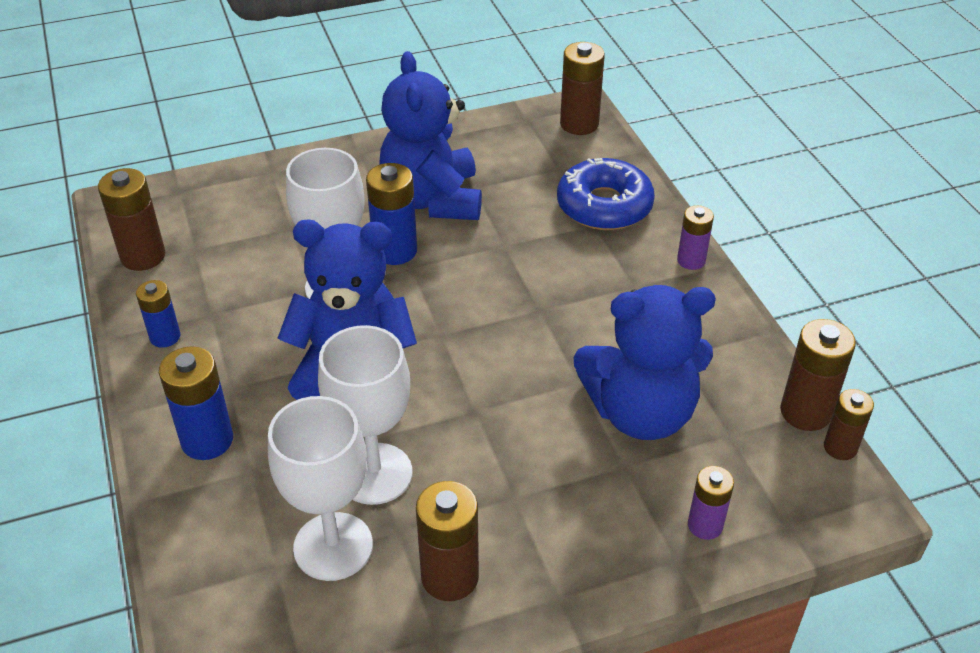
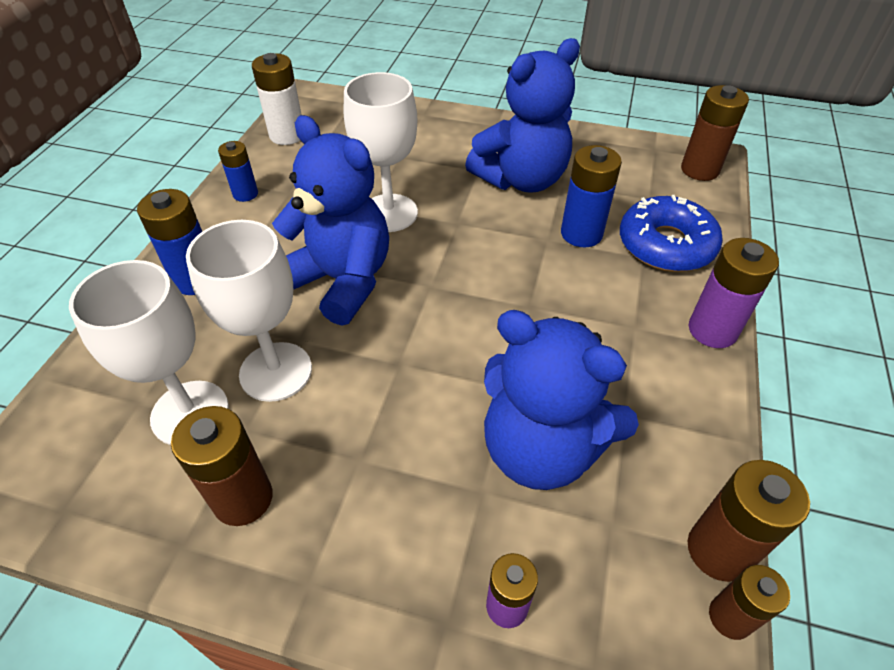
camera: 35 degrees right, 5 degrees up
brown battery [98,168,165,271] -> white battery [252,53,302,145]
blue battery [366,163,417,265] -> blue battery moved to [561,145,622,247]
blue teddy bear [379,51,482,220] -> blue teddy bear turned 150 degrees counterclockwise [465,38,580,193]
purple battery [677,205,714,270] -> purple battery [689,238,779,348], size x1.57

